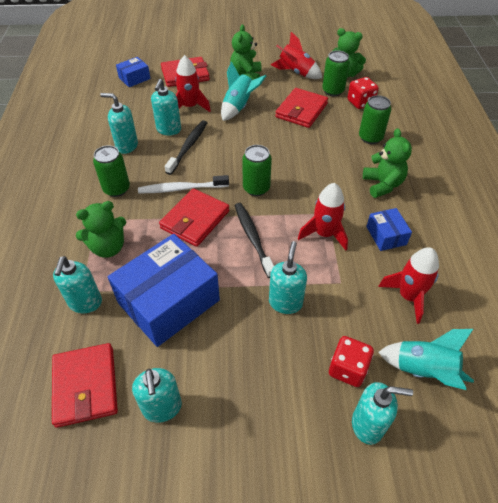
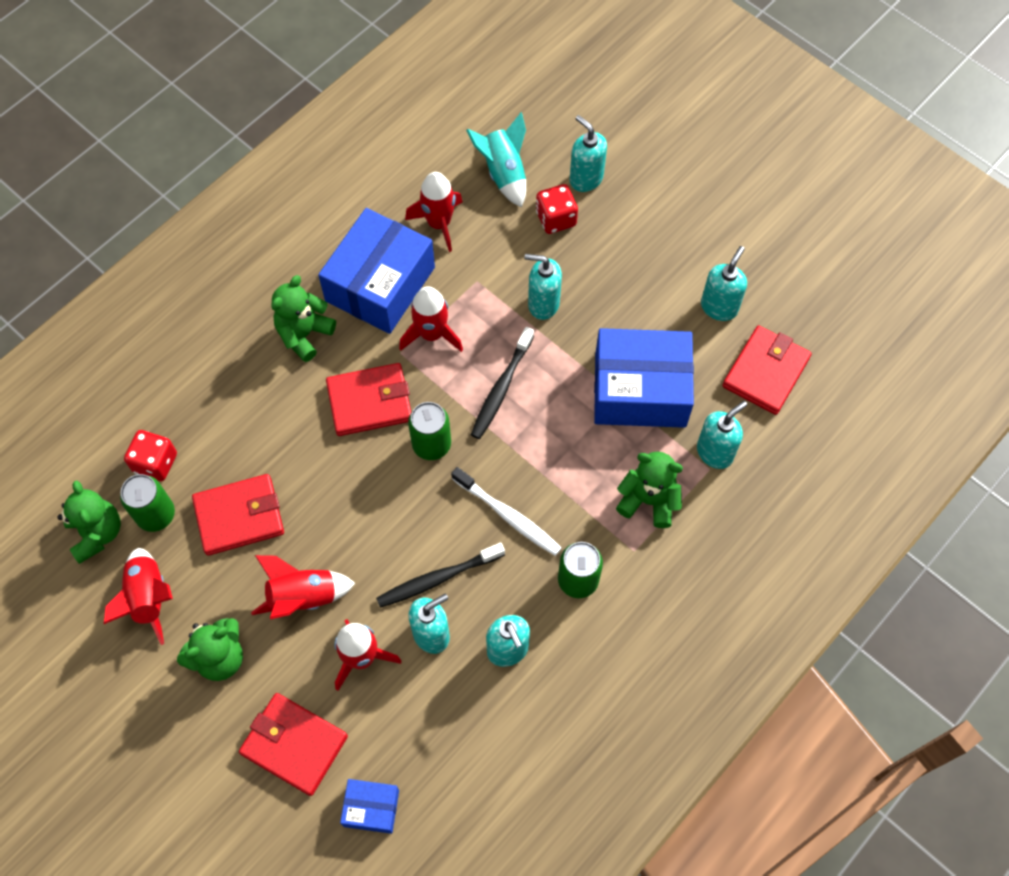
camera: 135 degrees left, 15 degrees up
red wallet [159,188,229,247] -> red wallet moved to [326,363,411,436]
turquoise rocket [221,61,266,121] -> red rocket [251,555,355,619]
turquoise soap dispenser [269,241,307,314] -> turquoise soap dispenser turned 45 degrees clockwise [525,254,562,320]
green can [359,95,391,144] -> none
blue box [366,208,412,251] -> blue box [318,208,435,334], size x2.11

